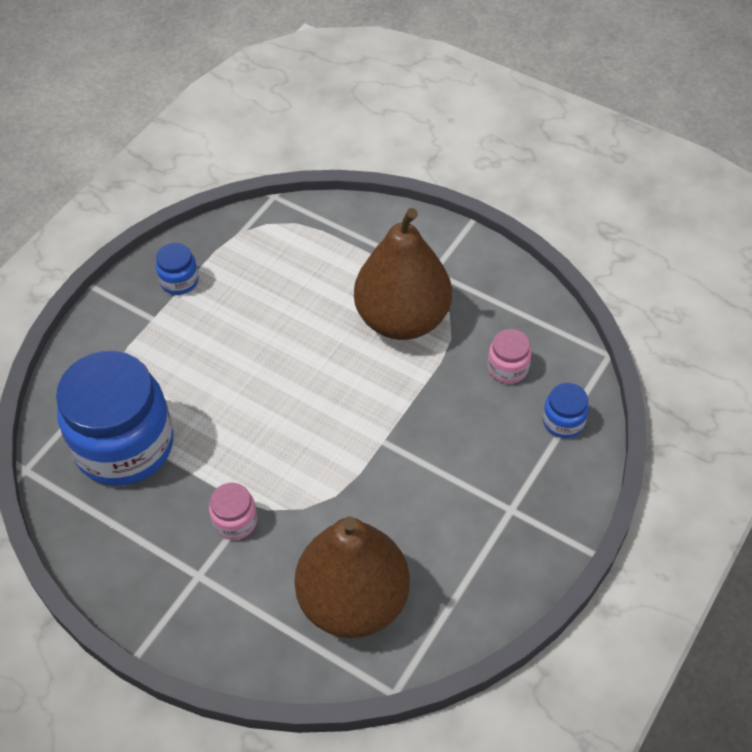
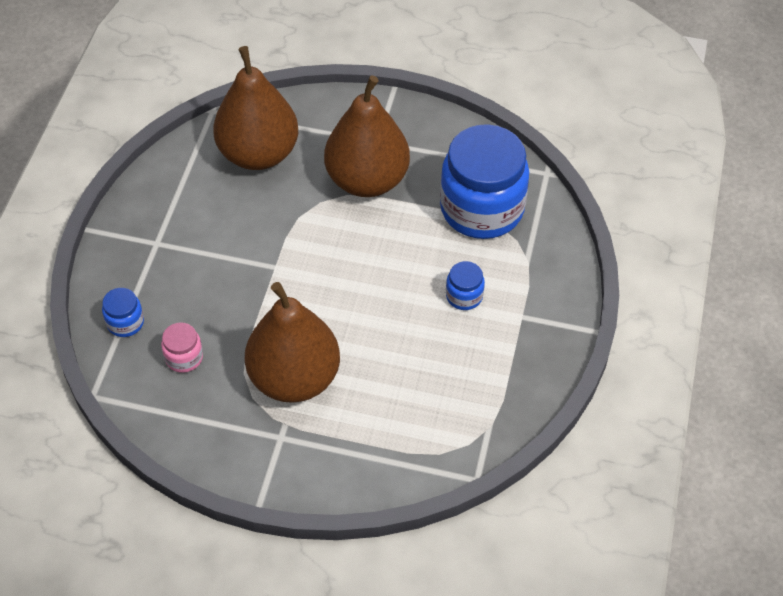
camera: 160 degrees right, 0 degrees up
blue jar [156,243,199,295] -> blue jar moved to [446,261,485,310]
pink jar [209,483,257,540] -> brown pear [324,76,410,197]

